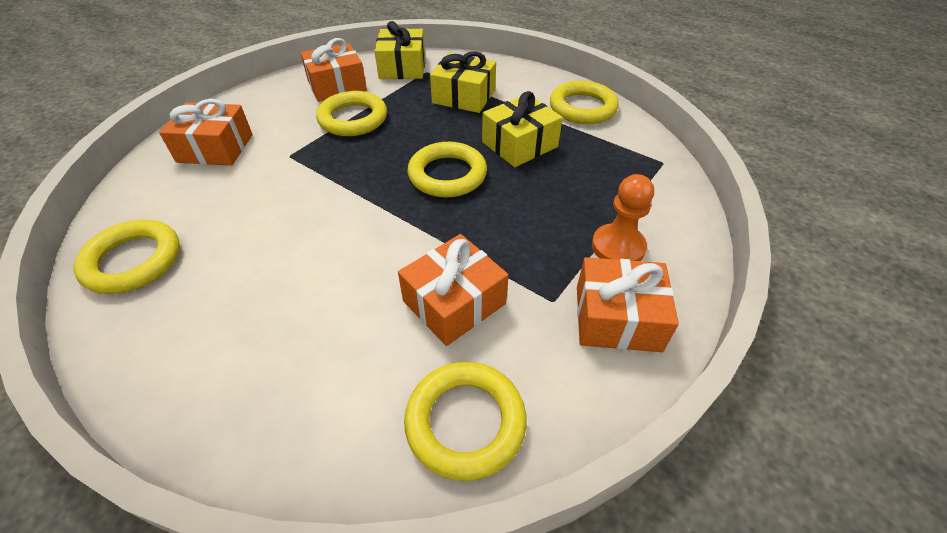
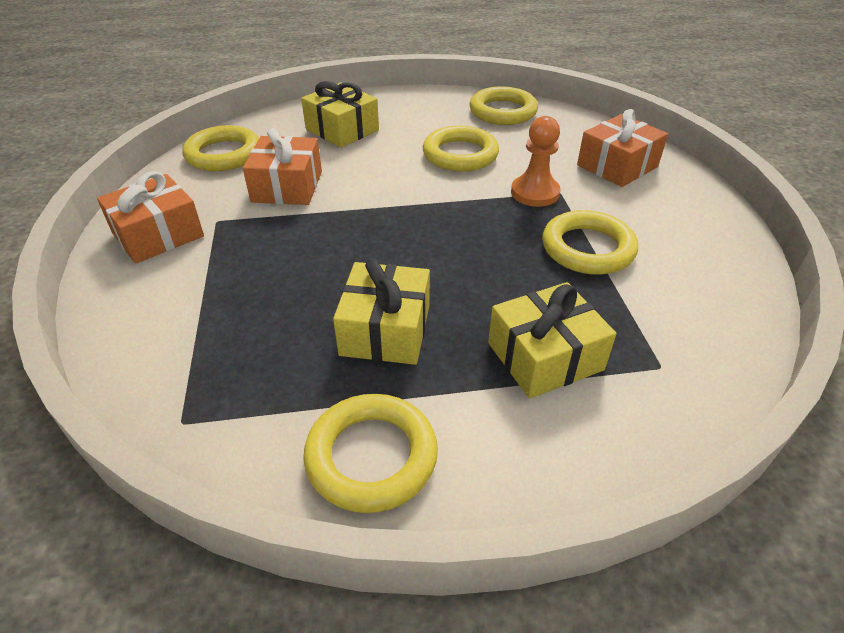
camera: 135 degrees right, 5 degrees down
orange gift [300,38,367,102] -> none
yellow gift [374,21,425,79] -> yellow gift moved to [301,81,379,148]
yellow ring [408,142,487,198] -> yellow ring moved to [423,125,499,172]
orange pawn [592,174,654,261] -> orange pawn moved to [511,116,560,207]

